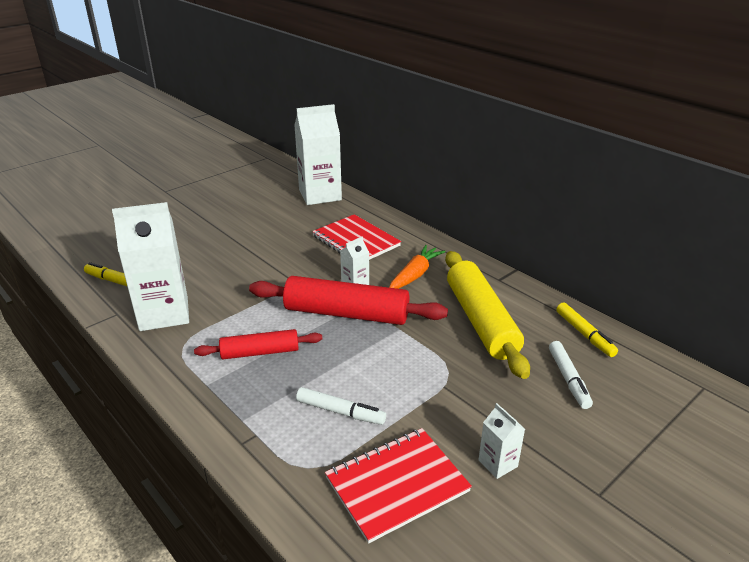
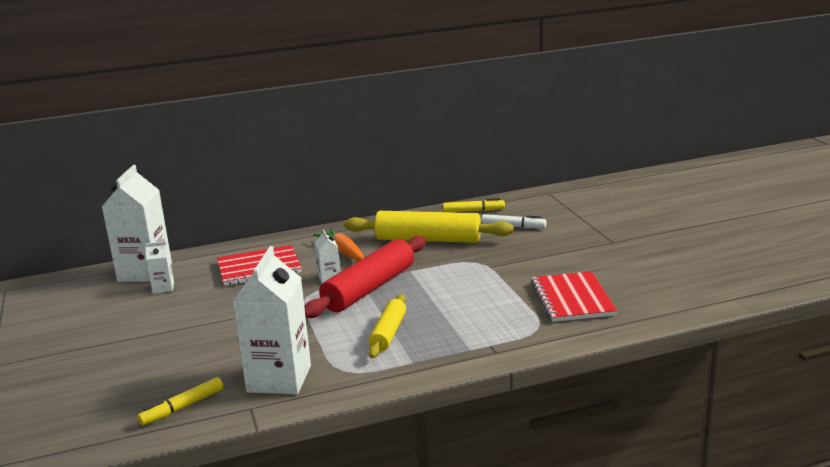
camera: 65 degrees left, 10 degrees down
red rolling pin [194,329,322,359] -> yellow rolling pin [368,294,406,358]
white marker [296,387,386,425] -> none
white carton [478,403,525,479] -> white carton moved to [145,241,174,293]

